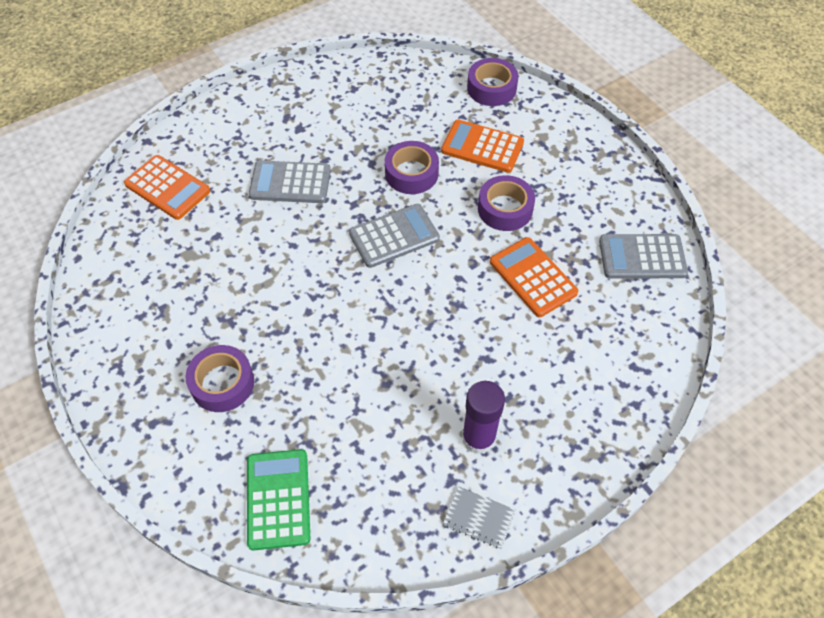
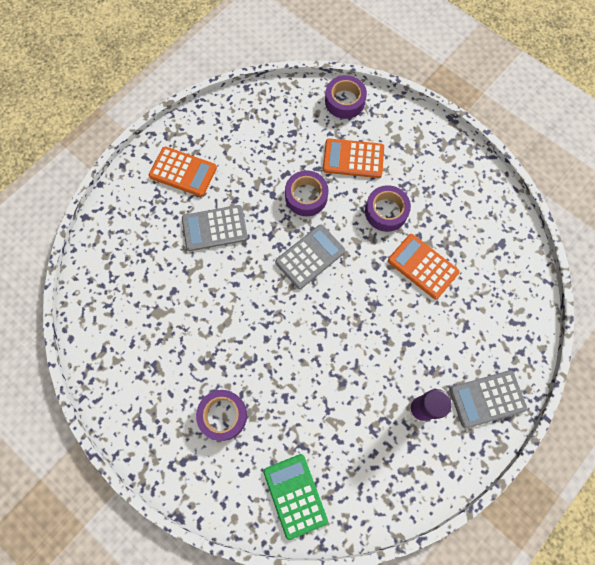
camera: 15 degrees left, 15 degrees up
orange calculator [124,155,210,220] -> orange calculator moved to [149,146,217,197]
grey notebook [443,486,516,549] -> none
grey calculator [599,234,688,279] -> grey calculator moved to [449,370,527,428]

